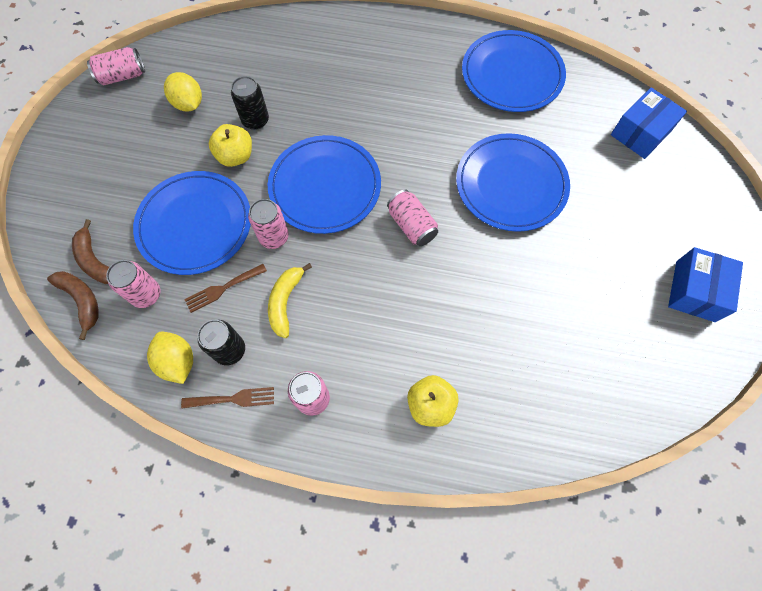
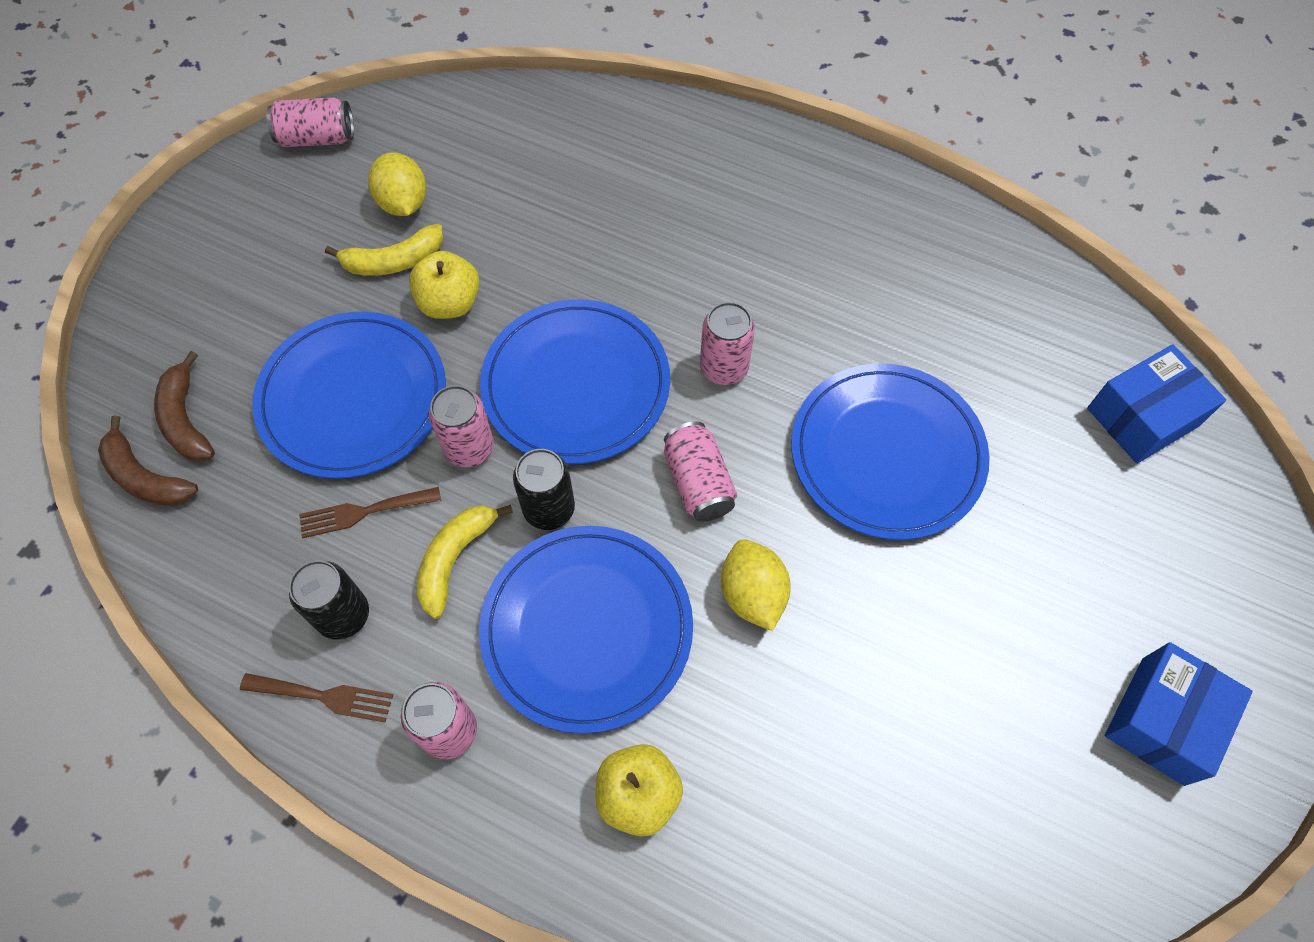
camera: 15 degrees right, 5 degrees down
brown banana [47,271,99,340] -> brown banana turned 150 degrees clockwise [98,415,198,506]
pink can [106,260,161,308] -> pink can moved to [700,302,755,385]
yellow lemon [147,332,193,384] -> yellow lemon moved to [721,539,791,631]
black can [231,76,269,130] -> black can moved to [513,449,575,530]
blue plate [462,30,566,112] -> blue plate moved to [479,526,693,734]
none -> yellow banana [325,224,443,276]

